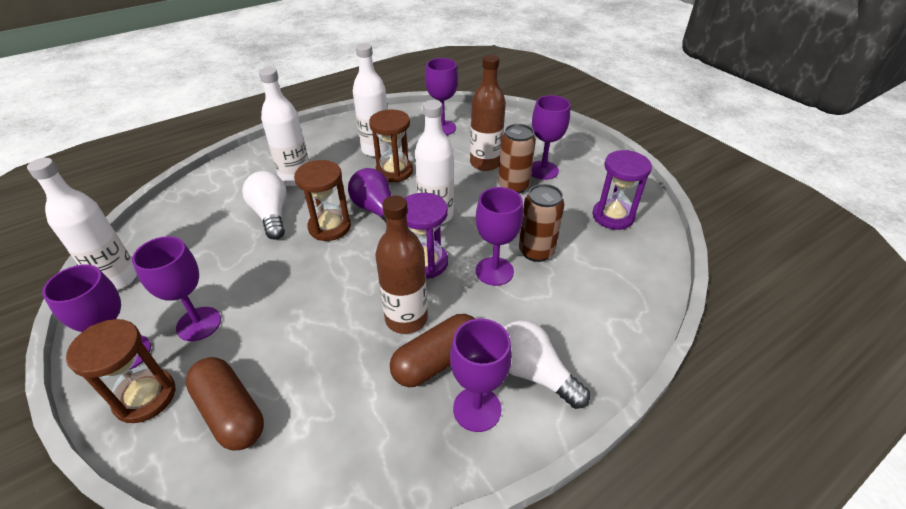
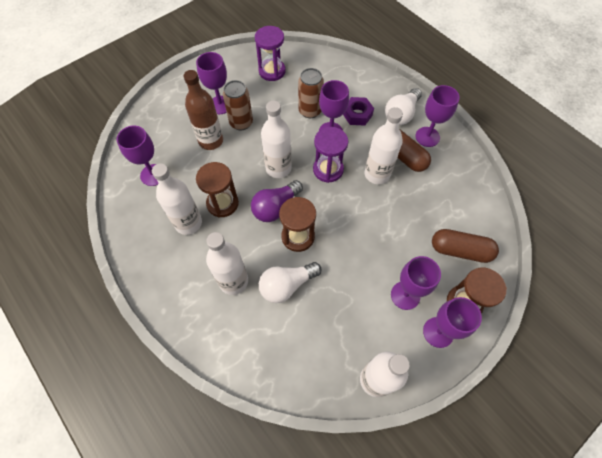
camera: 95 degrees left, 20 degrees up
brown capsule [185,357,264,450] -> brown capsule turned 60 degrees clockwise [432,229,499,263]
brown bottle [375,195,428,334] -> white bottle [364,107,403,184]
none -> purple nut [343,97,374,126]

